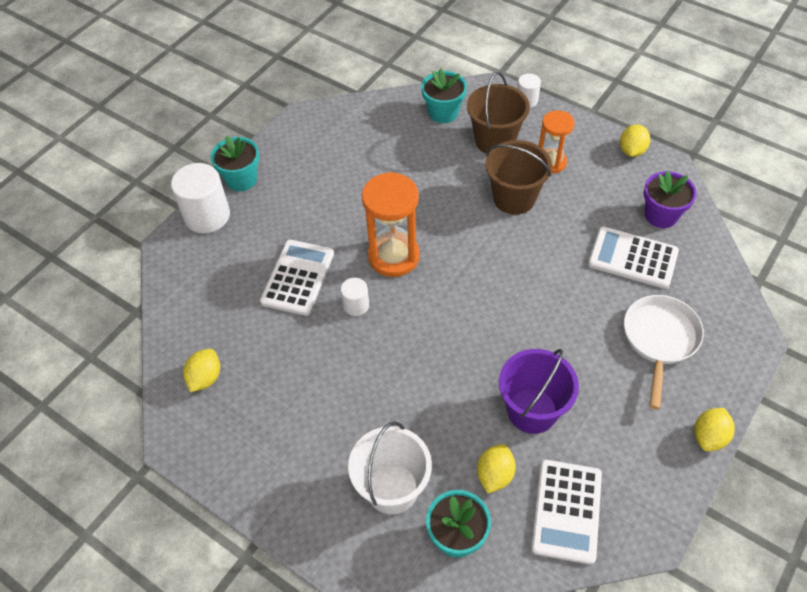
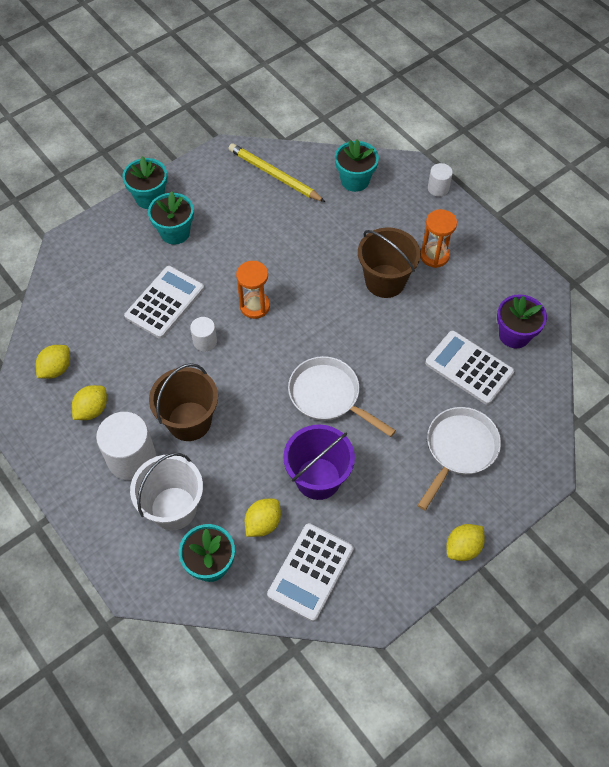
camera: 15 degrees right, 5 degrees up
white cylinder [171,163,230,233] -> white cylinder moved to [96,412,156,480]
orange hourglass [362,172,420,277] -> orange hourglass [236,261,270,319], size x0.63
brown bucket [467,72,530,154] -> brown bucket moved to [149,363,218,441]
yellow lemon [620,124,650,157] -> yellow lemon moved to [72,385,107,420]
none -> turquoise flower pot [148,191,194,245]
none -> yellow pencil [228,143,325,202]
none -> white pan [288,356,396,437]

